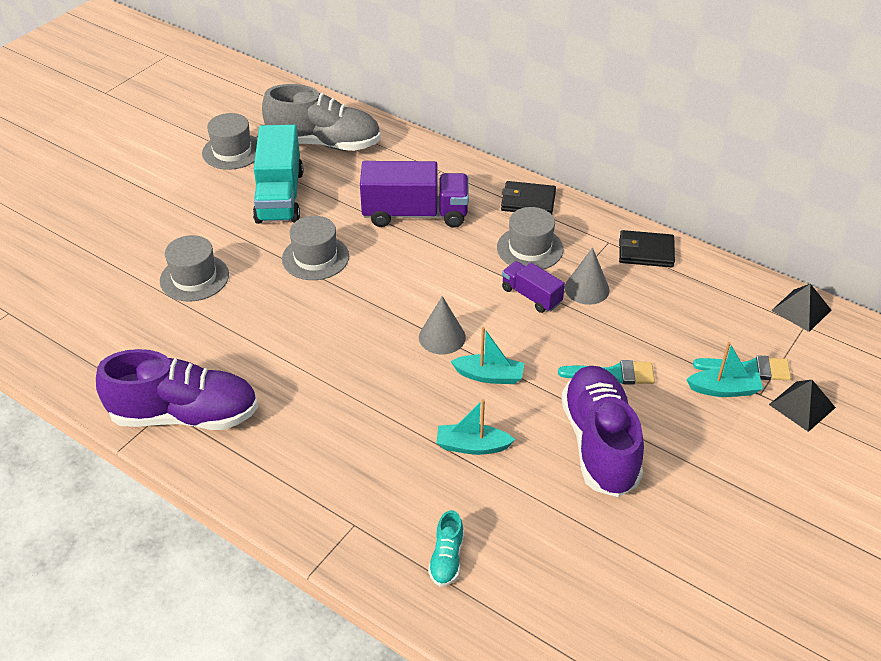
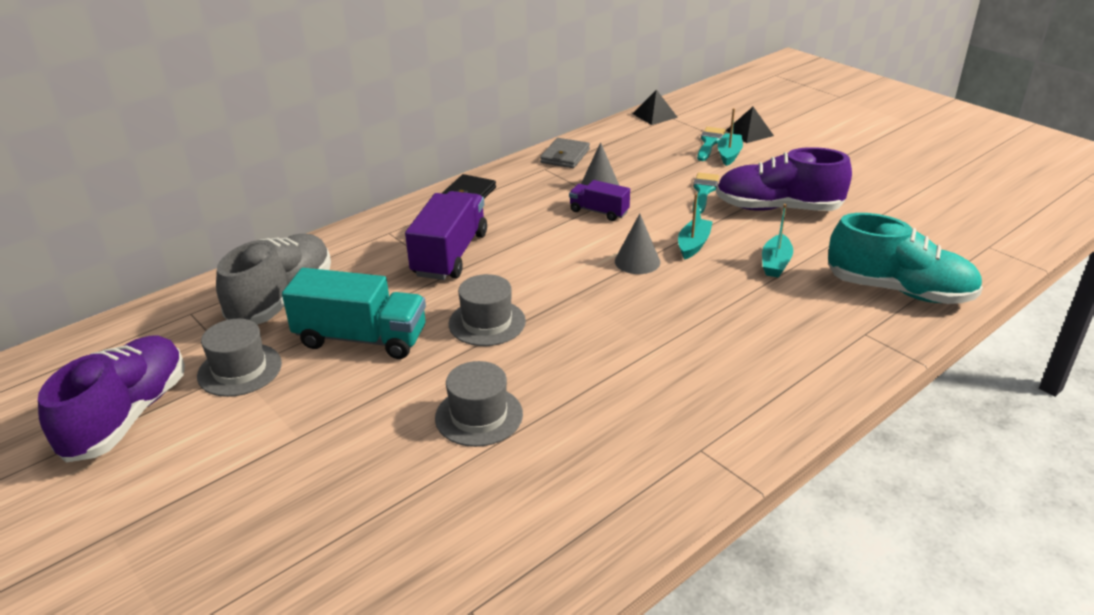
camera: 75 degrees left, 10 degrees down
purple shoe [96,349,258,430] -> purple shoe moved to [38,336,185,463]
turquoise shoe [428,510,464,587] -> turquoise shoe [828,213,983,304], size x2.31
grey hat [497,207,563,269] -> none
purple truck [502,261,565,313] -> purple truck turned 60 degrees clockwise [569,180,630,221]
black wallet [619,230,675,267] -> grey wallet [540,138,590,168]

